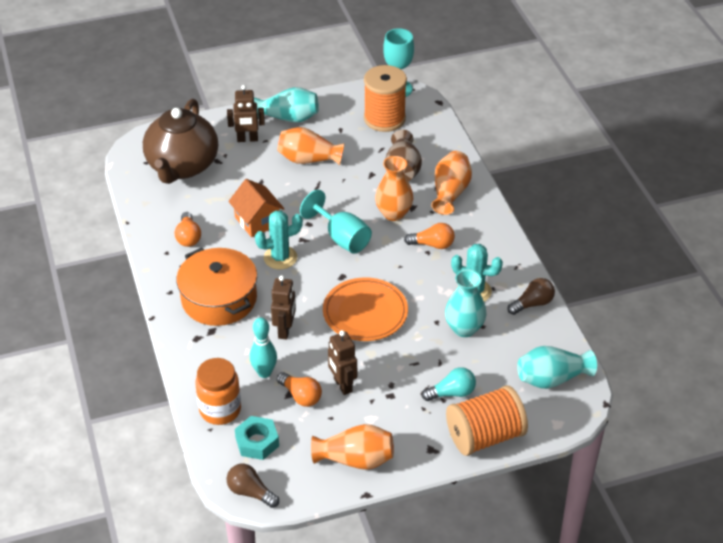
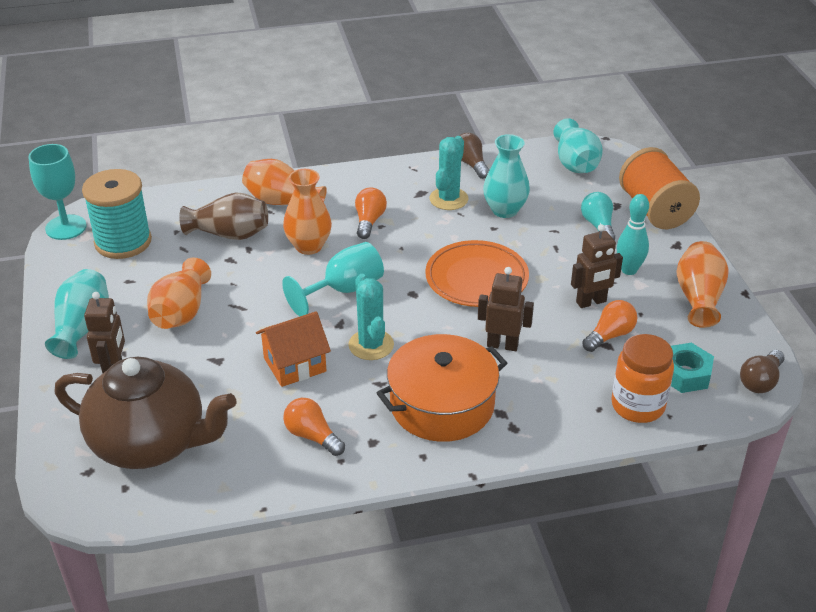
camera: 85 degrees left, 5 degrees down
orange light bulb [175,212,201,247] -> orange light bulb turned 135 degrees counterclockwise [283,398,345,456]
turquoise bowling pin [250,317,277,378] -> turquoise bowling pin moved to [617,194,649,275]
orange spool [364,65,407,132] -> turquoise spool [82,169,152,259]

